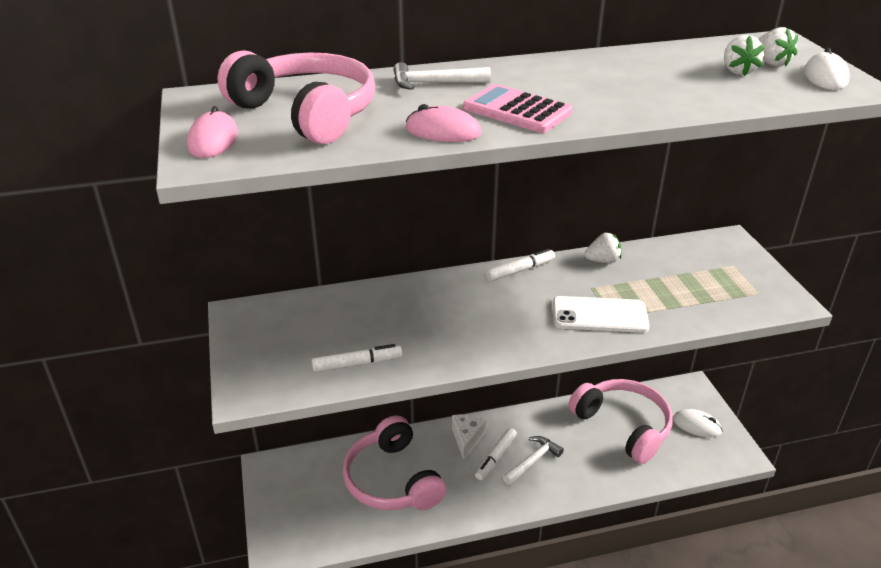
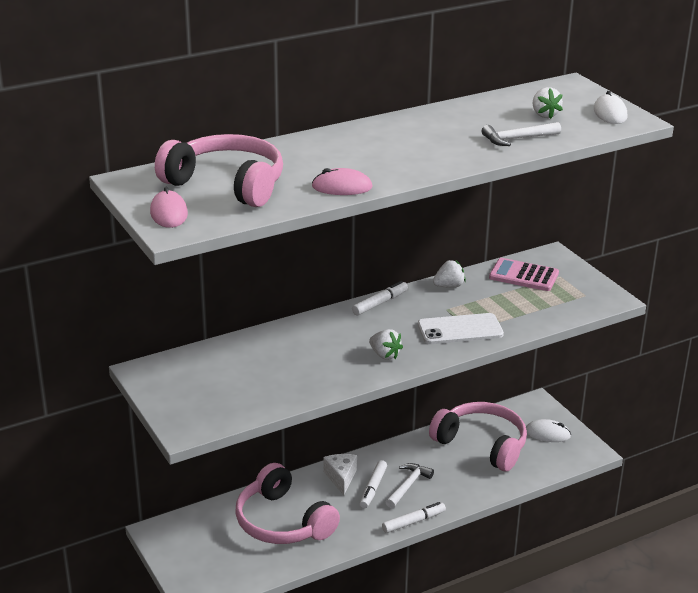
camera: 15 degrees left, 5 degrees down
white marker [312,344,402,372] -> white marker moved to [382,502,446,533]
white hammer [394,62,491,90] -> white hammer moved to [482,122,561,146]
pink calculator [463,84,573,133] -> pink calculator moved to [489,258,559,291]
white strawberry [758,27,798,67] -> white strawberry moved to [369,329,403,360]

